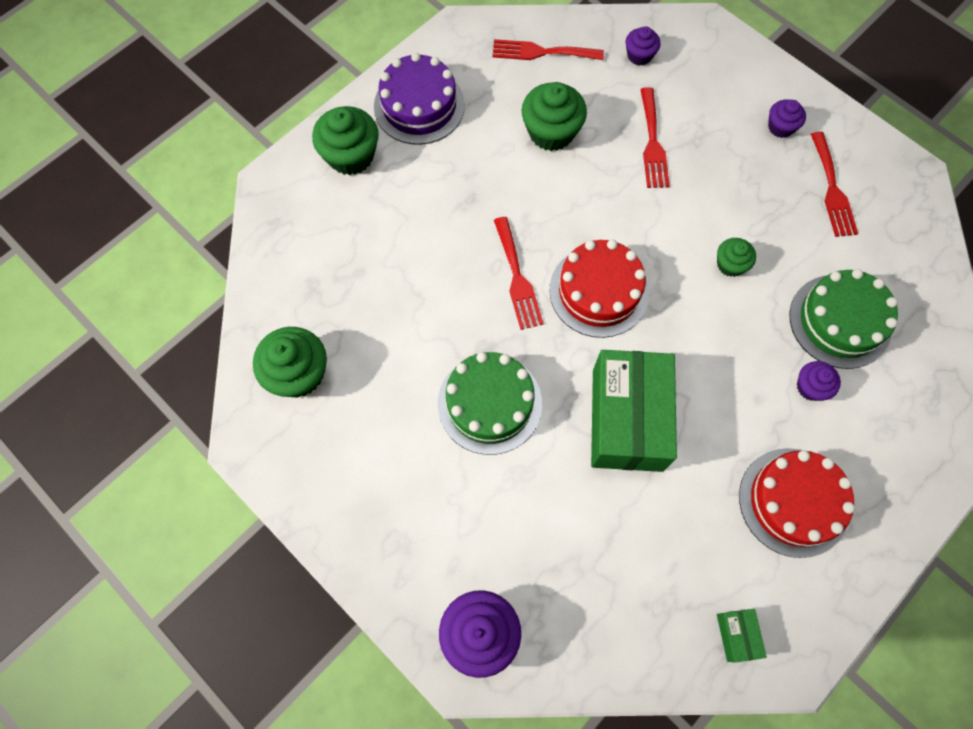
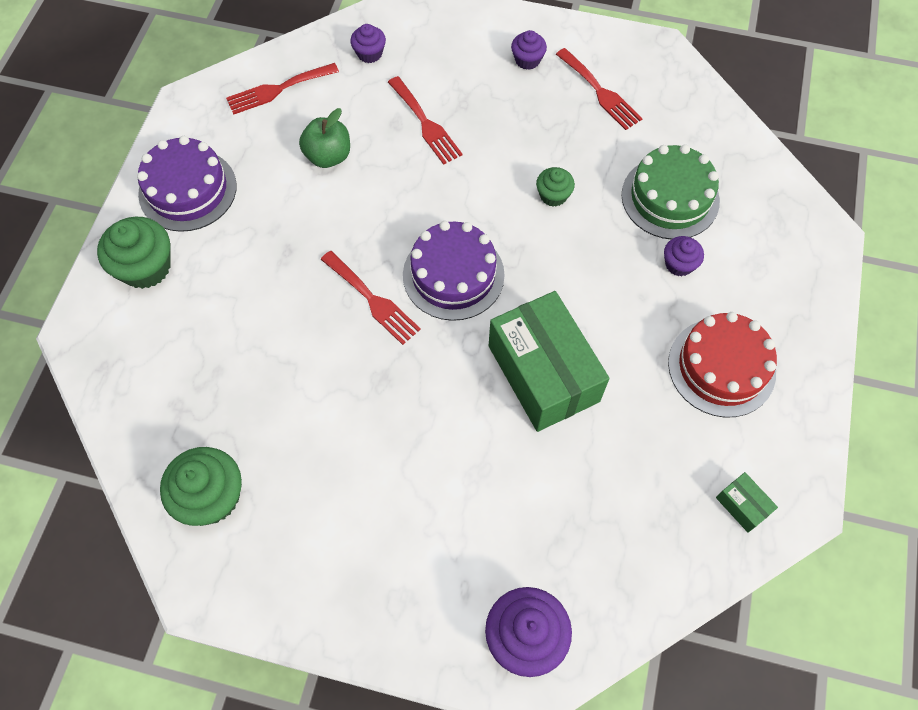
camera: 30 degrees left, 5 degrees down
green cake [438,352,542,455] -> none
green cupcake [522,82,587,151] -> green apple [299,108,350,168]
red cake [550,240,649,338] -> purple cake [403,221,505,321]

